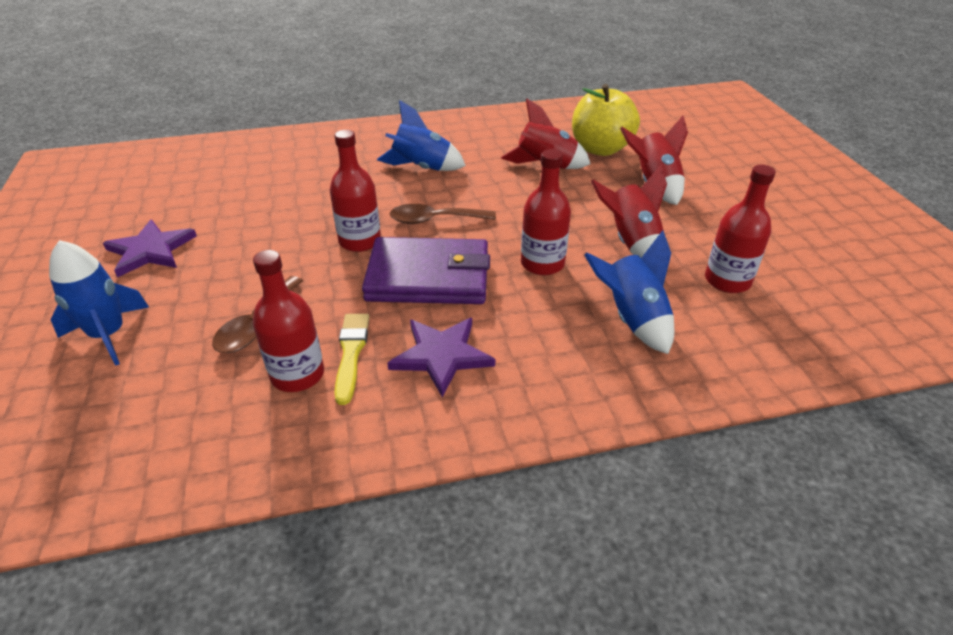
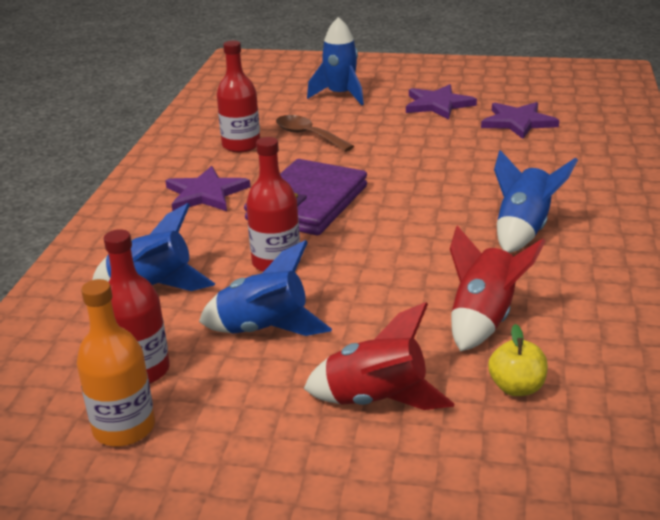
camera: 115 degrees right, 10 degrees down
red bottle [330,130,381,252] -> none
yellow brush [334,314,369,405] -> none
brown spoon [390,204,496,224] -> none
yellow apple [572,84,640,156] -> yellow apple [488,324,548,396], size x0.51
red rocket [591,165,667,258] -> blue rocket [199,240,332,336]
none -> orange bottle [77,279,155,447]
none -> purple star [481,102,559,139]

